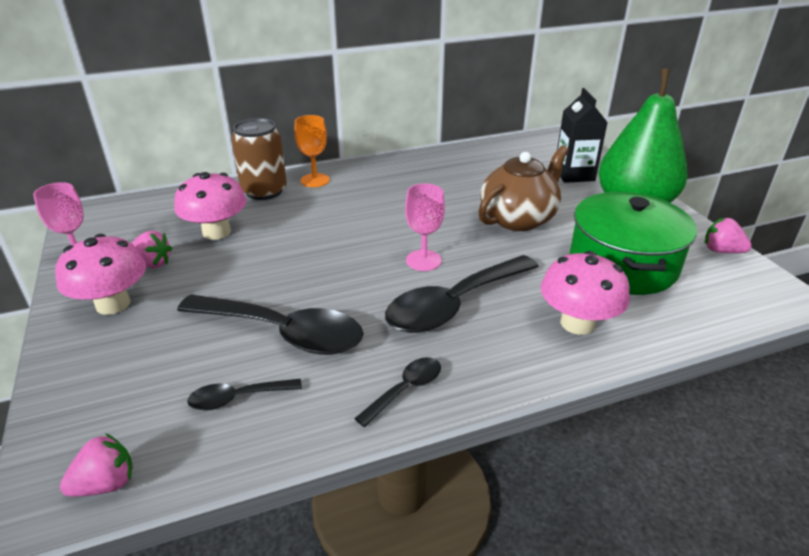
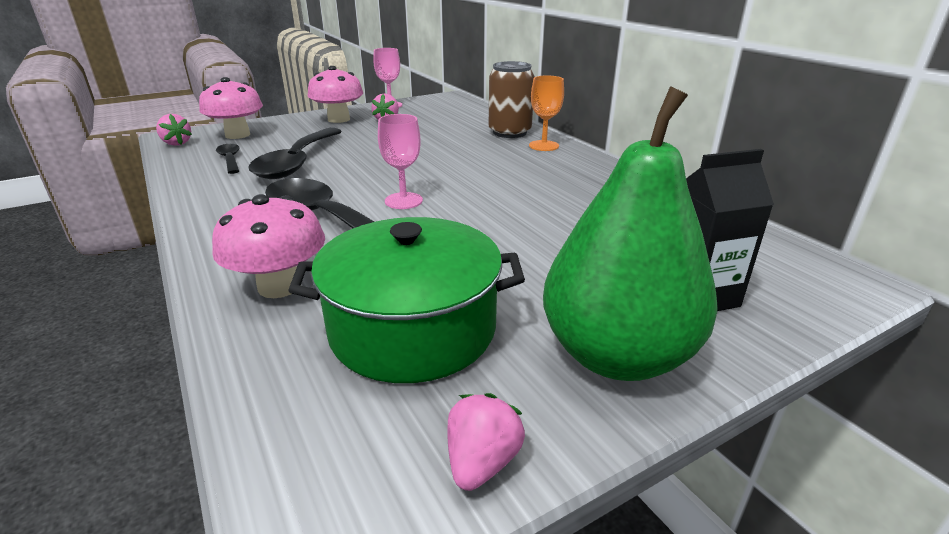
camera: 80 degrees right, 5 degrees down
pink mushroom [174,172,246,240] -> pink mushroom moved to [199,77,263,139]
black spoon [354,357,441,427] -> none
brown teapot [478,145,569,231] -> none

